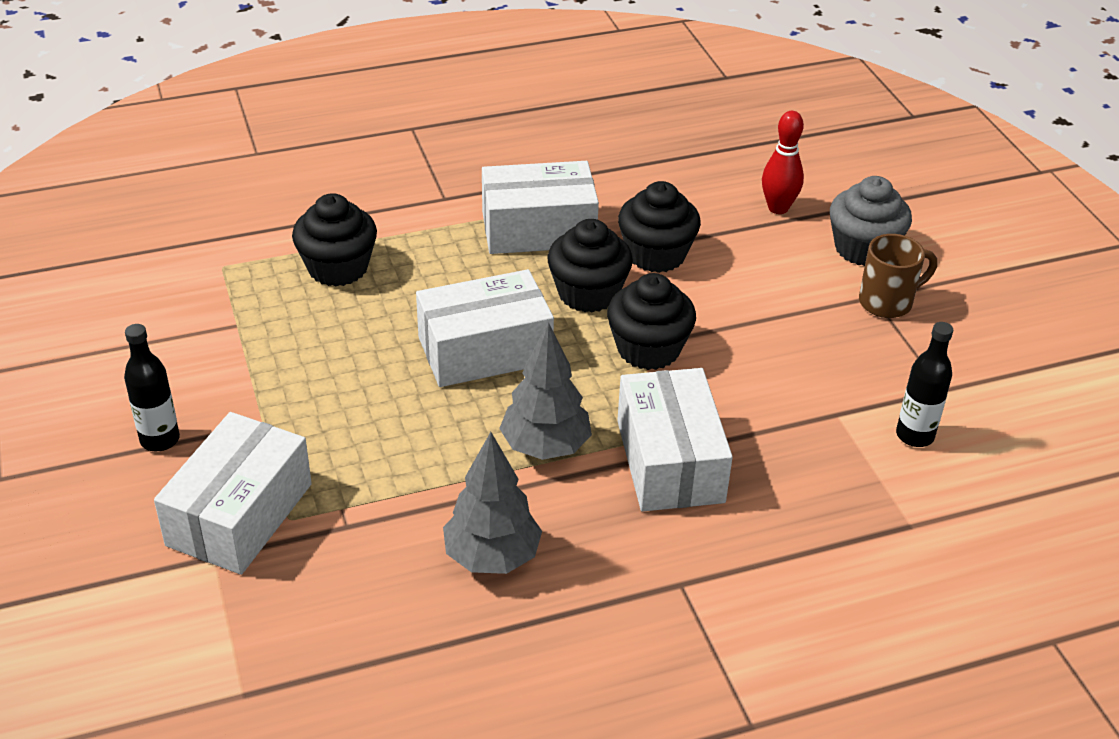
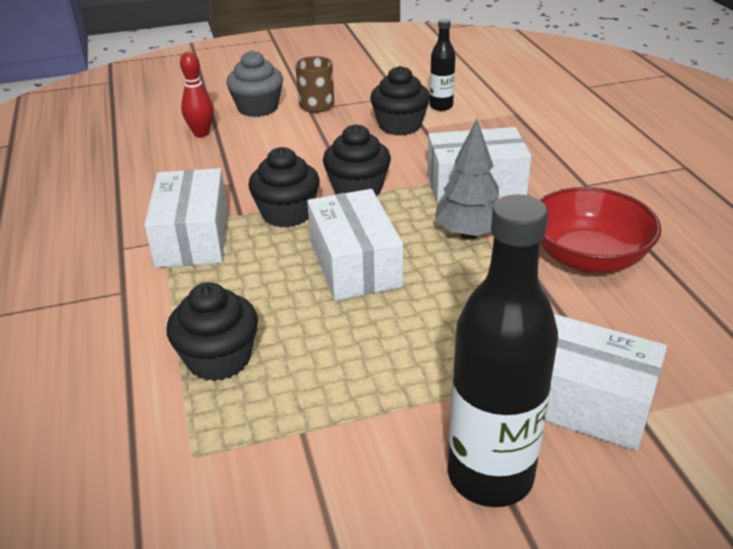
camera: 85 degrees left, 5 degrees down
black bottle [124,324,180,451] -> black bottle [448,195,558,507], size x1.98
grey tree [443,432,542,574] -> red bowl [540,187,662,273]
black cupcake [618,181,701,273] -> black cupcake moved to [370,66,430,136]

